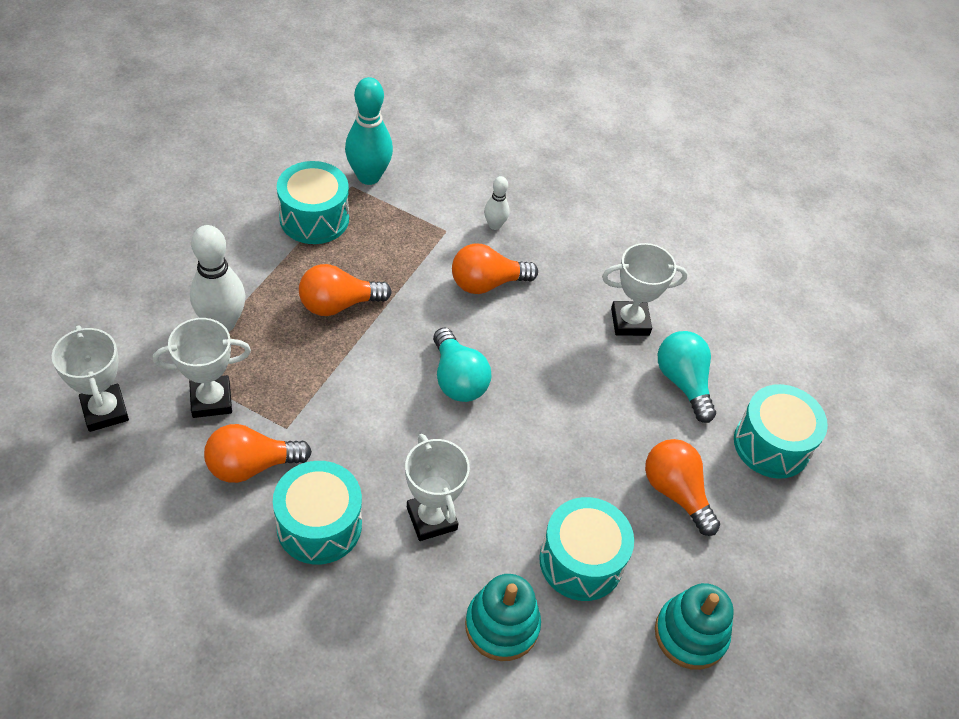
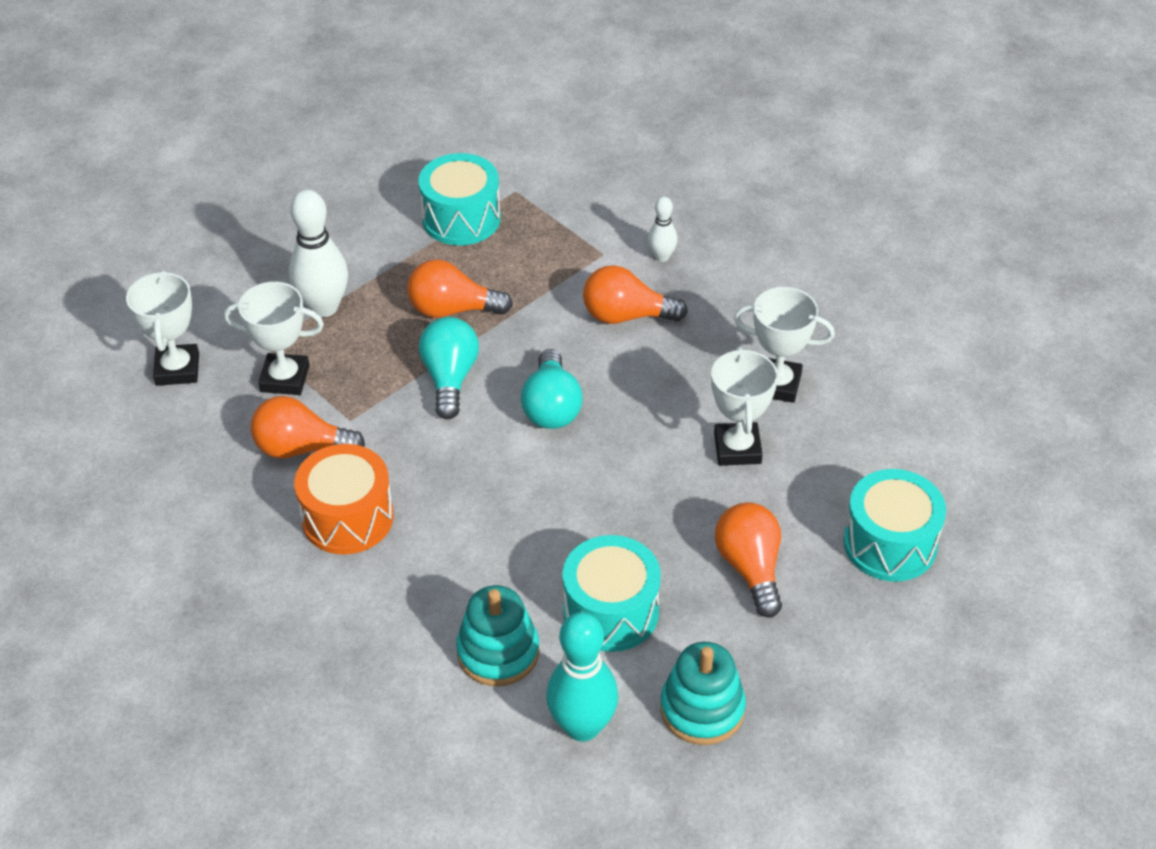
camera: 25 degrees right, 5 degrees down
turquoise drum [273,461,362,564] -> orange drum [294,444,394,555]
turquoise bowling pin [345,77,393,185] -> turquoise bowling pin moved to [546,612,618,742]
white trophy [405,434,470,541] -> white trophy moved to [711,347,778,466]
turquoise light bulb [658,331,716,423] -> turquoise light bulb moved to [419,317,479,419]

